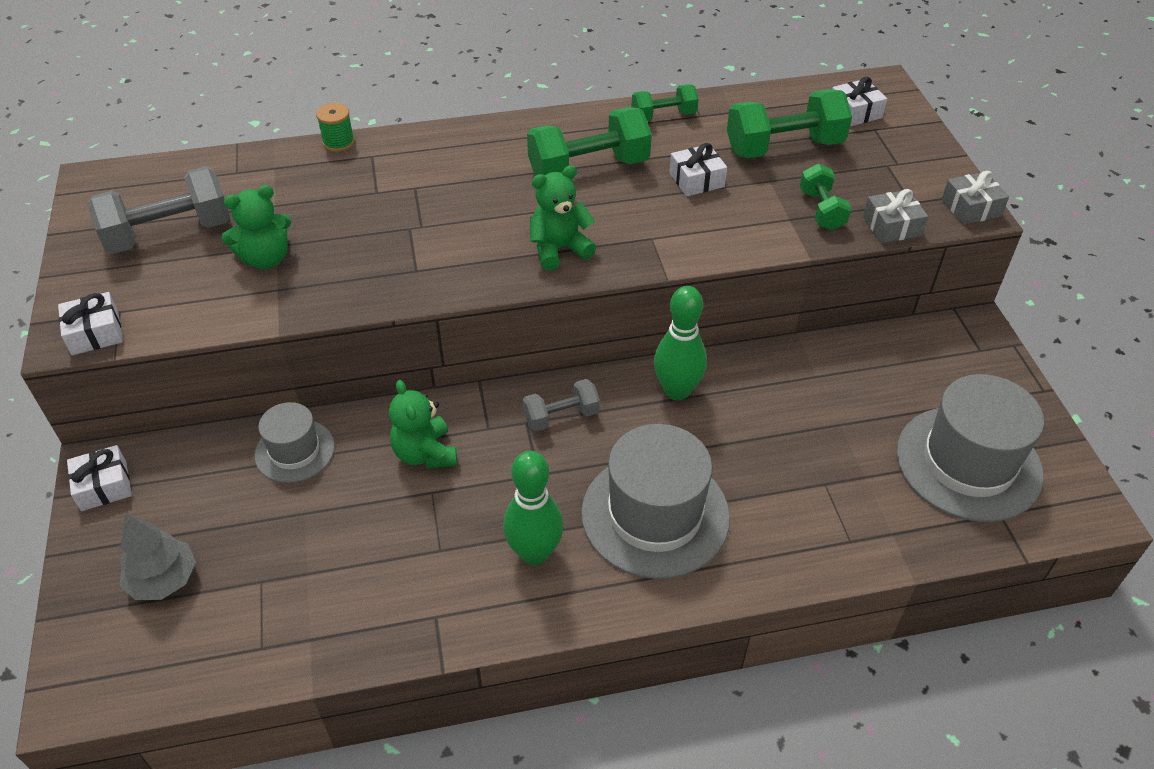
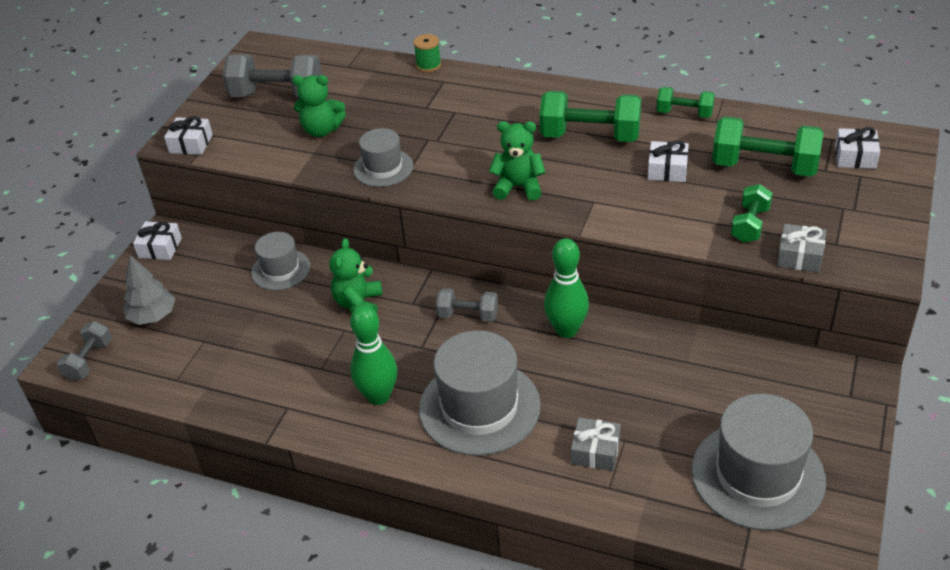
camera: 35 degrees right, 5 degrees down
grey gift [942,171,1009,225] -> grey gift moved to [571,417,621,471]
none -> grey dumbbell [57,321,112,381]
none -> grey hat [353,128,413,187]

